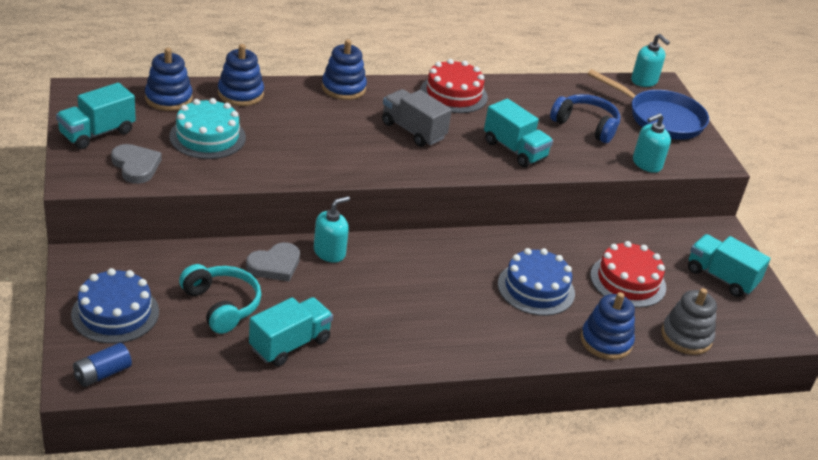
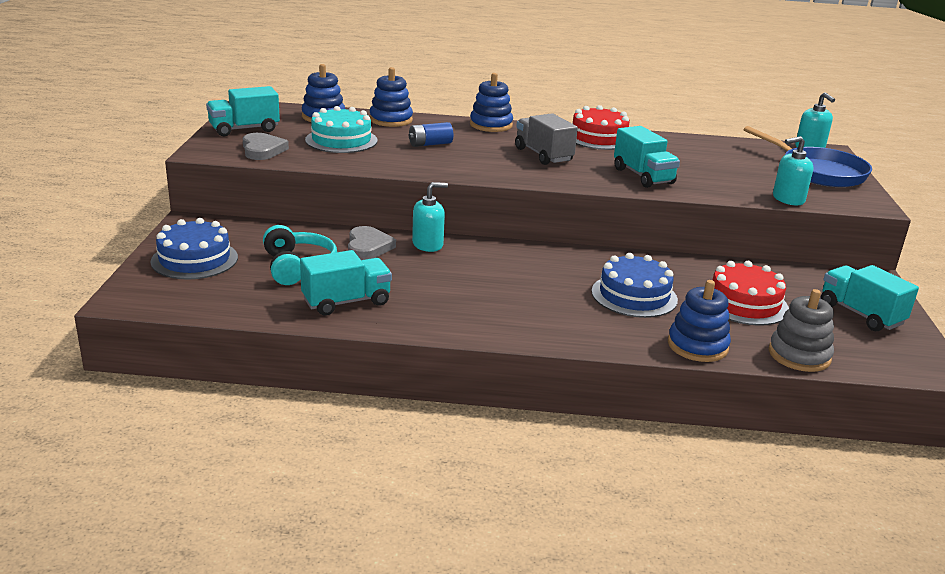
camera: 20 degrees right, 10 degrees down
blue battery [73,343,132,387] -> blue battery moved to [409,122,453,147]
grey heart [246,242,300,281] -> grey heart turned 75 degrees counterclockwise [348,226,396,260]
blue headphones [550,94,620,143] -> none

